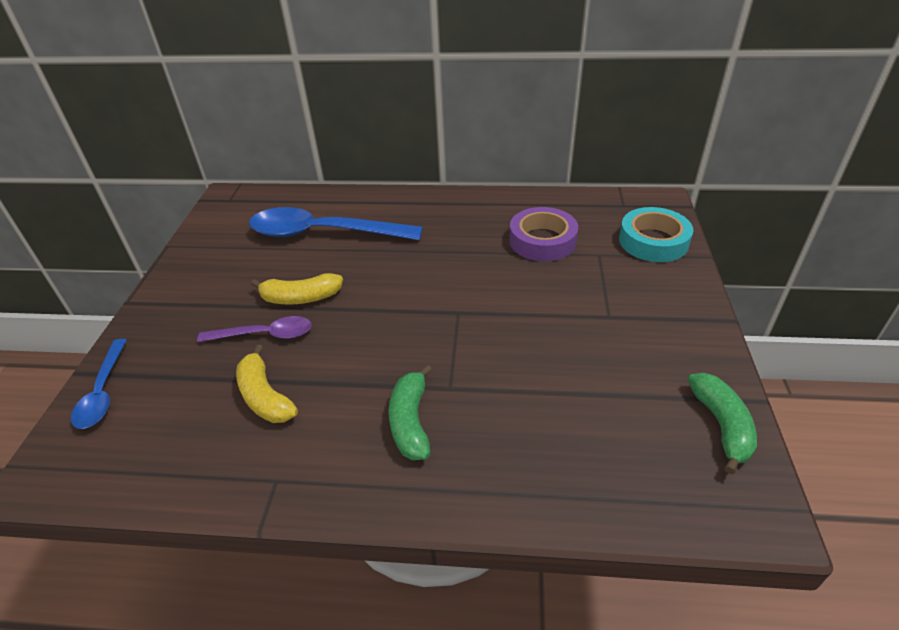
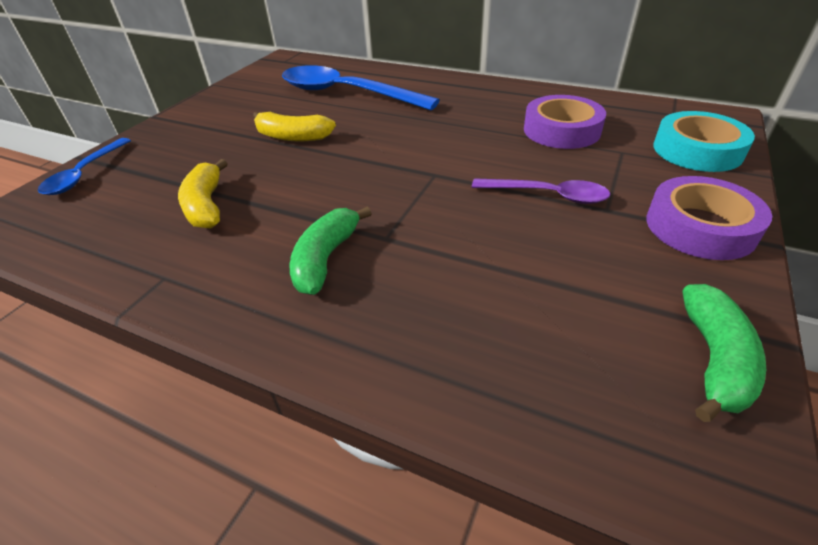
camera: 20 degrees right, 0 degrees up
purple spoon [197,316,312,342] -> purple spoon moved to [472,178,611,204]
none -> purple tape [647,176,772,260]

